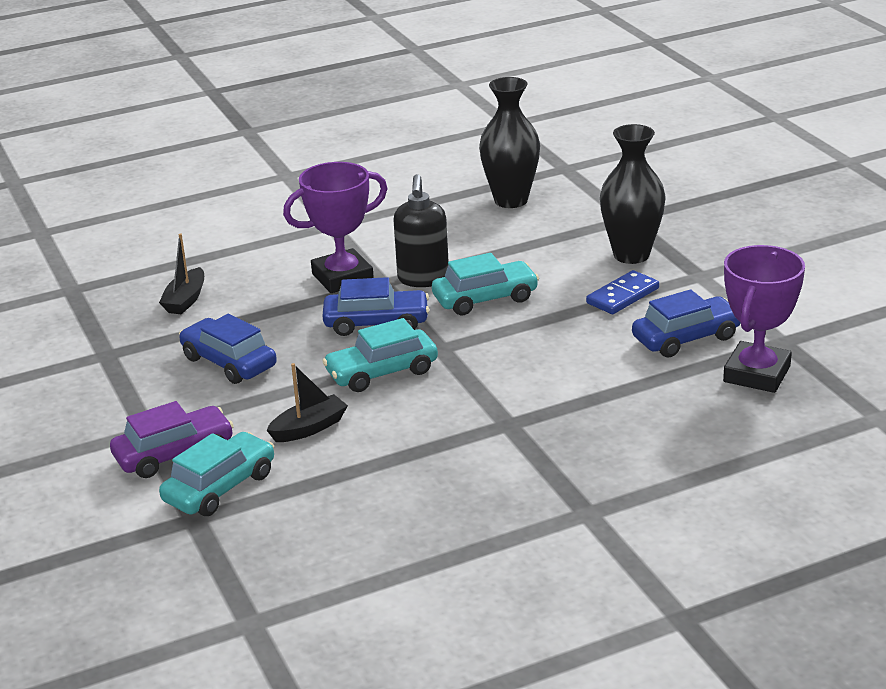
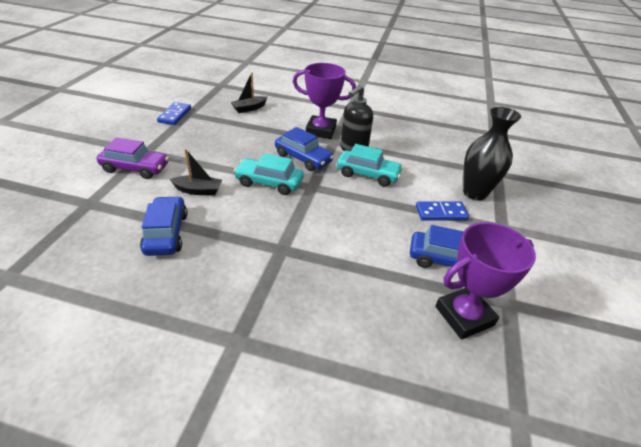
camera: 35 degrees right, 10 degrees up
turquoise car [159,432,274,516] -> none
blue car [179,314,277,384] -> blue car moved to [140,196,187,256]
black vase [479,77,540,208] -> none
none -> blue domino [157,102,191,125]

